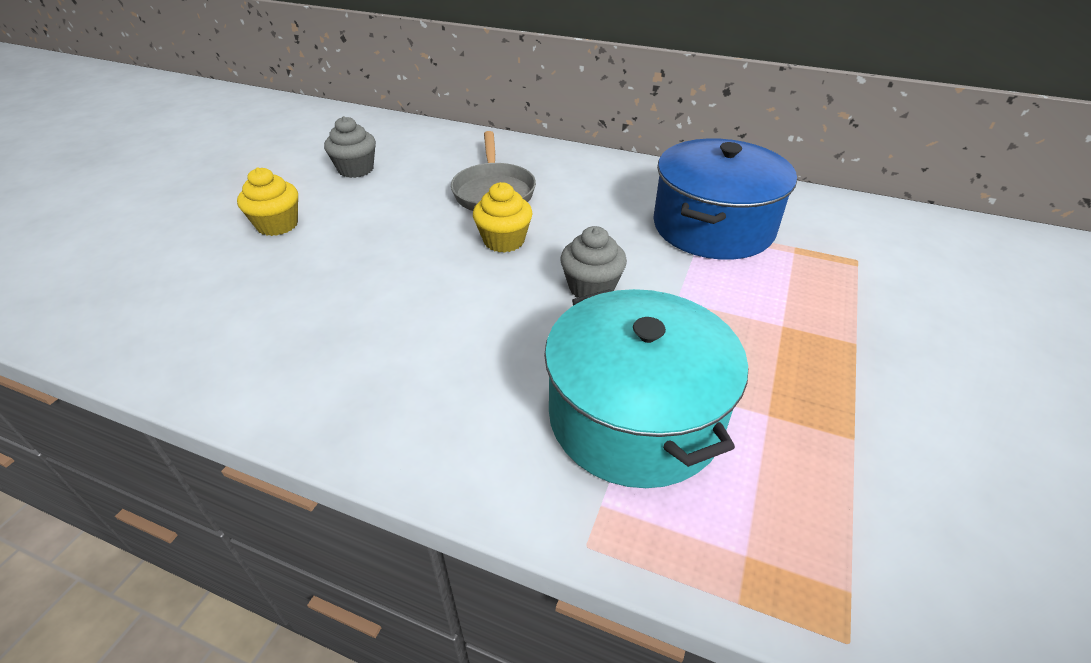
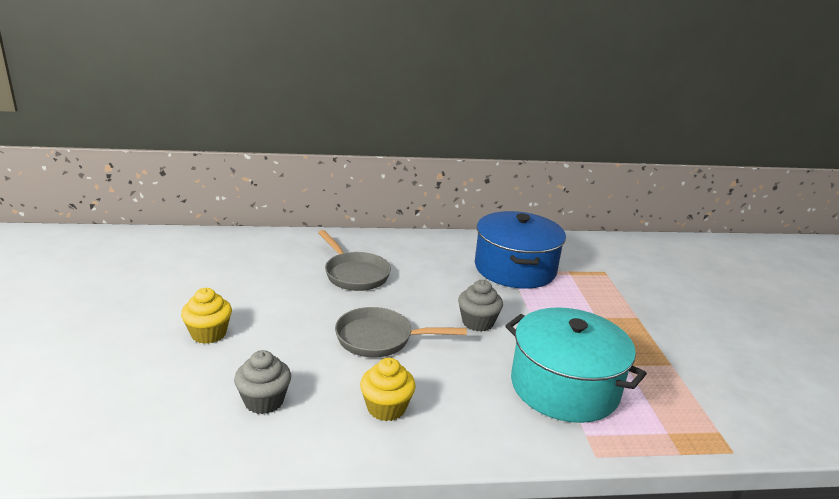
camera: 30 degrees left, 15 degrees down
grey cupcake [324,116,376,178] -> grey cupcake moved to [234,350,291,414]
yellow cupcake [473,182,533,253] -> yellow cupcake moved to [360,358,416,421]
none -> grey pan [335,307,467,358]

